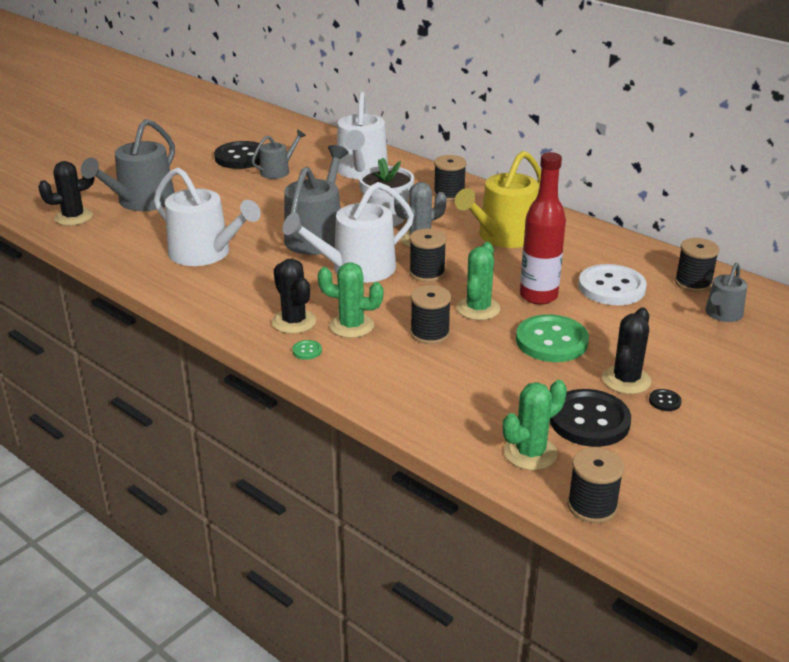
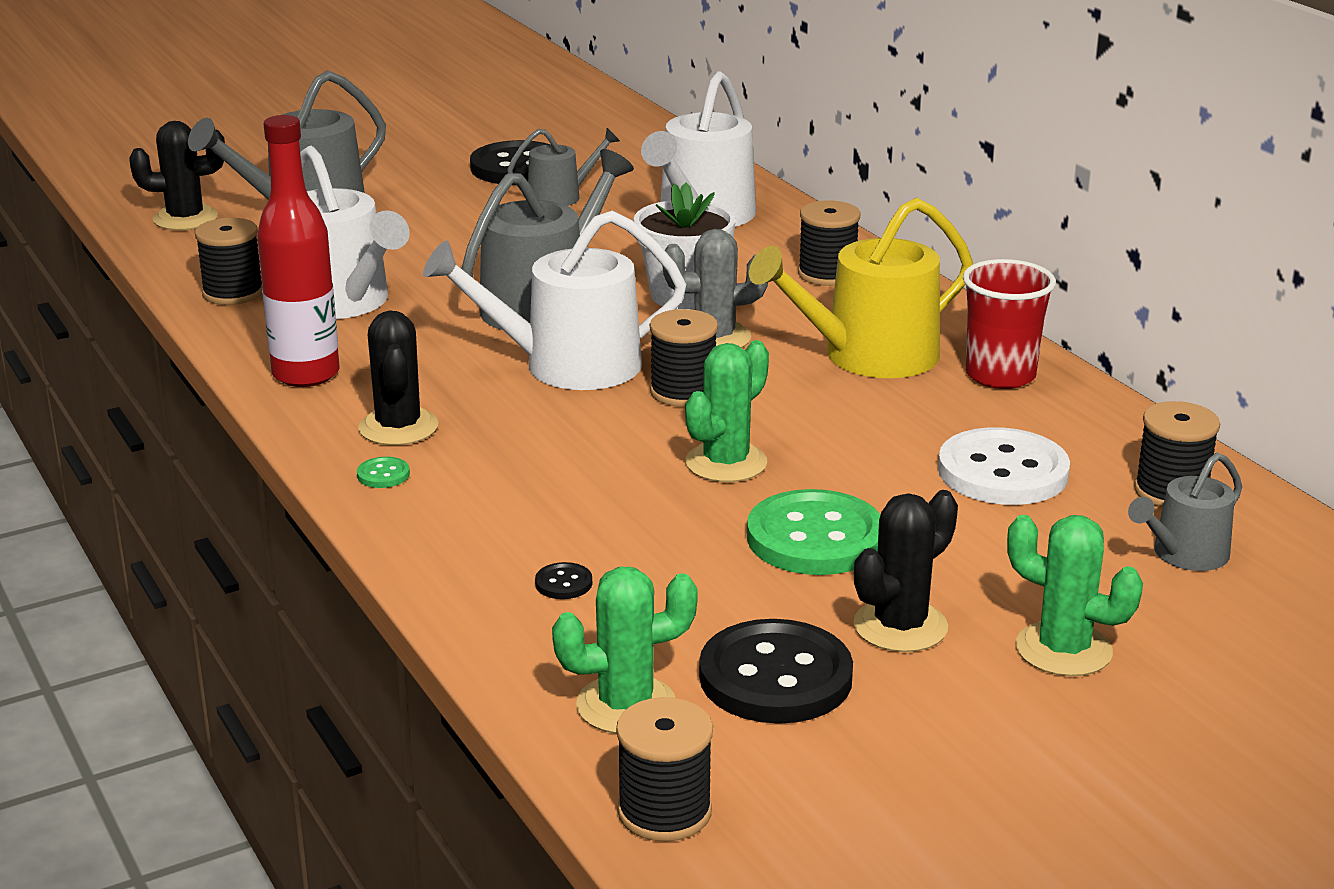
camera: 20 degrees right, 5 degrees down
green cactus [318,262,384,338] -> green cactus moved to [1007,515,1143,676]
black spool [410,285,451,344] -> black spool moved to [195,218,263,305]
red bottle [520,152,566,305] -> red bottle moved to [257,115,340,387]
black button [649,389,681,411] -> black button moved to [535,562,592,599]
none -> red cup [963,259,1056,389]

